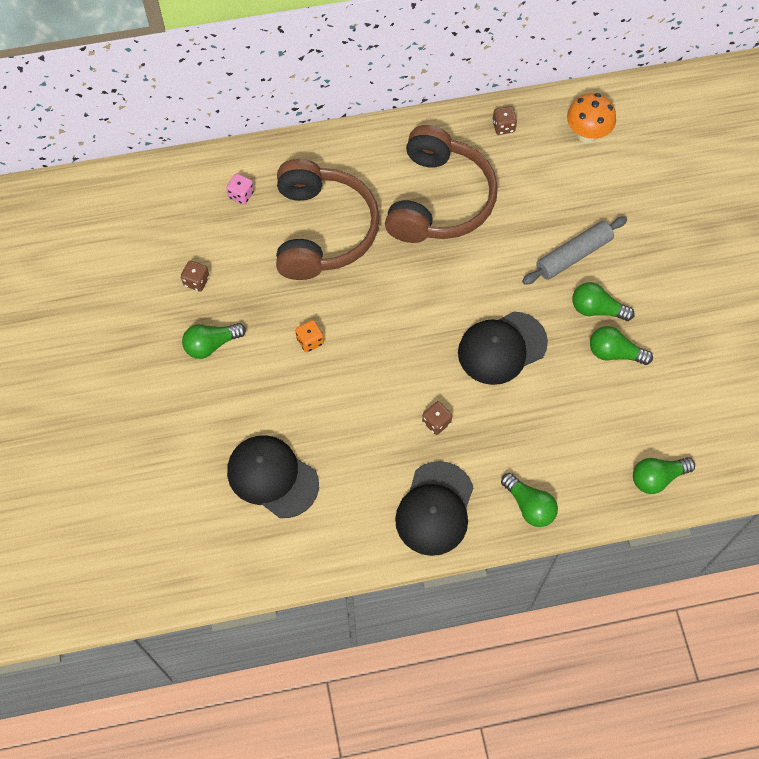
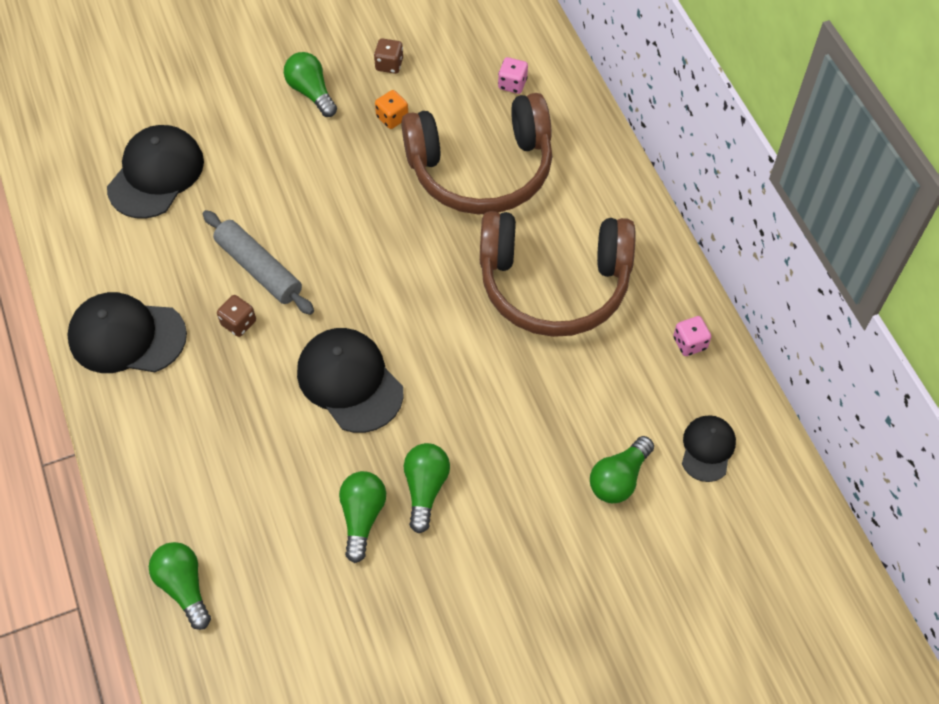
camera: 80 degrees right, 5 degrees down
orange dice [295,320,324,352] -> orange dice moved to [375,90,408,129]
brown dice [492,106,517,135] -> pink dice [673,316,711,356]
green light bulb [501,473,558,527] -> green light bulb moved to [590,436,654,503]
grey rolling pin [522,216,627,285] -> grey rolling pin moved to [203,210,314,315]
orange mushroom [567,93,616,143] -> black cap [682,415,736,482]

